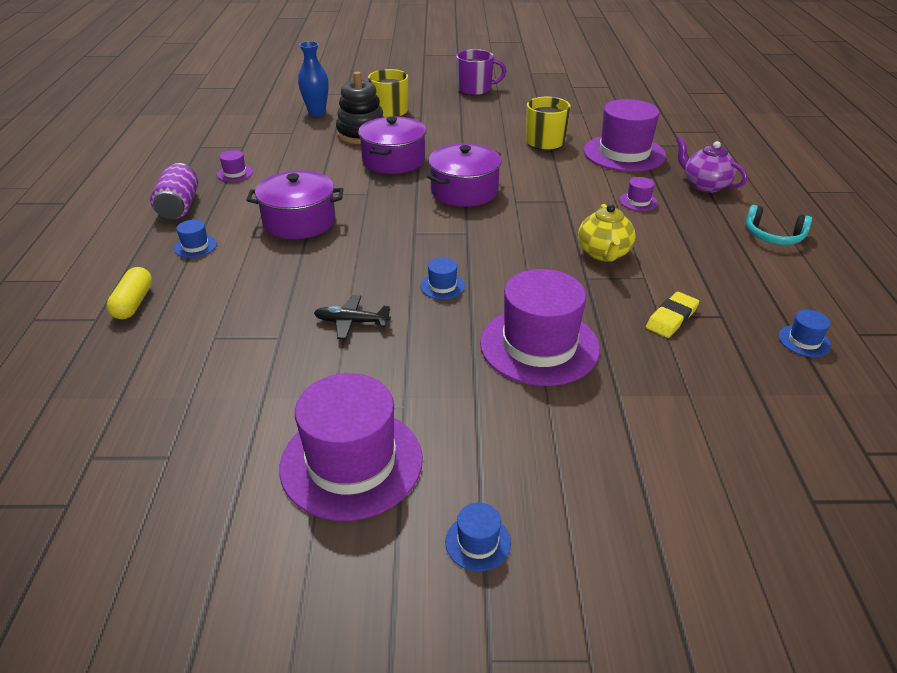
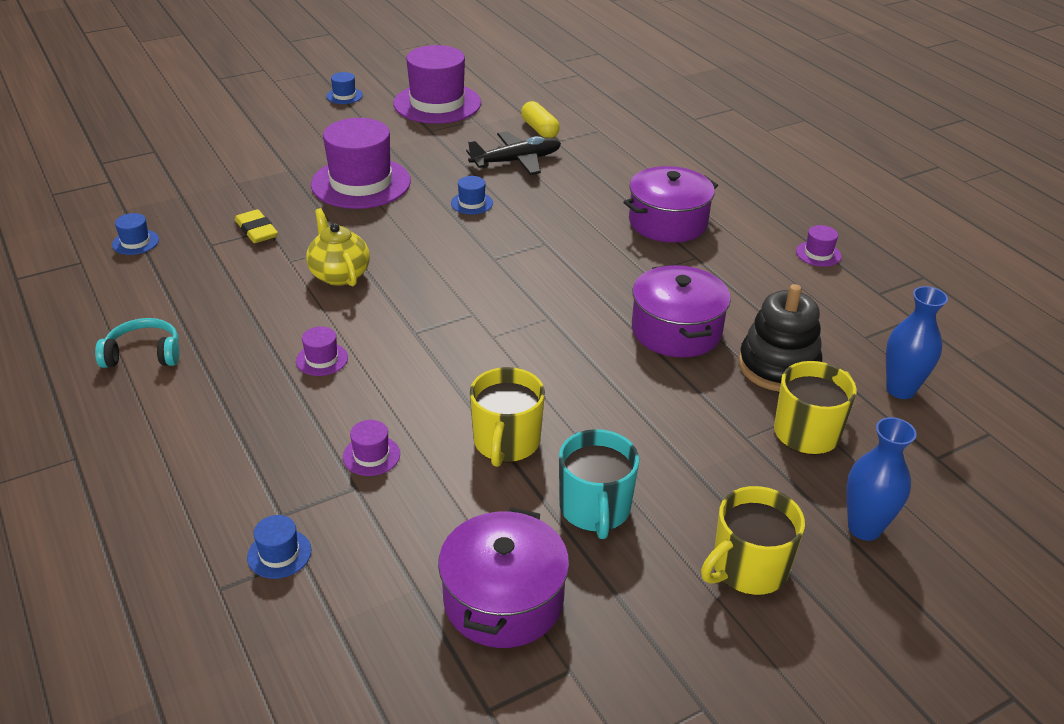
camera: 150 degrees right, 0 degrees up
yellow capsule [106,267,152,319] -> yellow capsule moved to [521,101,560,138]
purple can [150,163,198,219] -> none
blue hat [174,220,217,258] -> blue hat moved to [247,515,311,579]
black plane [314,295,391,339] -> black plane [466,131,561,175], size x1.52
purple pot [427,144,502,207] -> purple pot moved to [438,507,569,648]
purple mug [456,49,506,95] -> yellow mug [701,486,805,595]
purple hat [584,99,666,172] -> purple hat [343,420,400,476], size x0.42
yellow eraser [646,292,699,338] -> yellow eraser turned 45 degrees counterclockwise [235,209,278,243]
purple teapot [676,137,747,193] -> none
none -> turquoise mug [559,429,639,539]
none -> blue vase [846,417,917,541]

